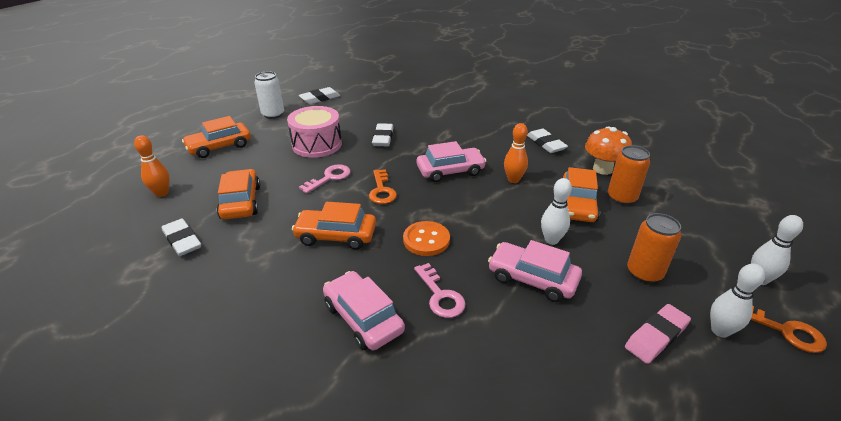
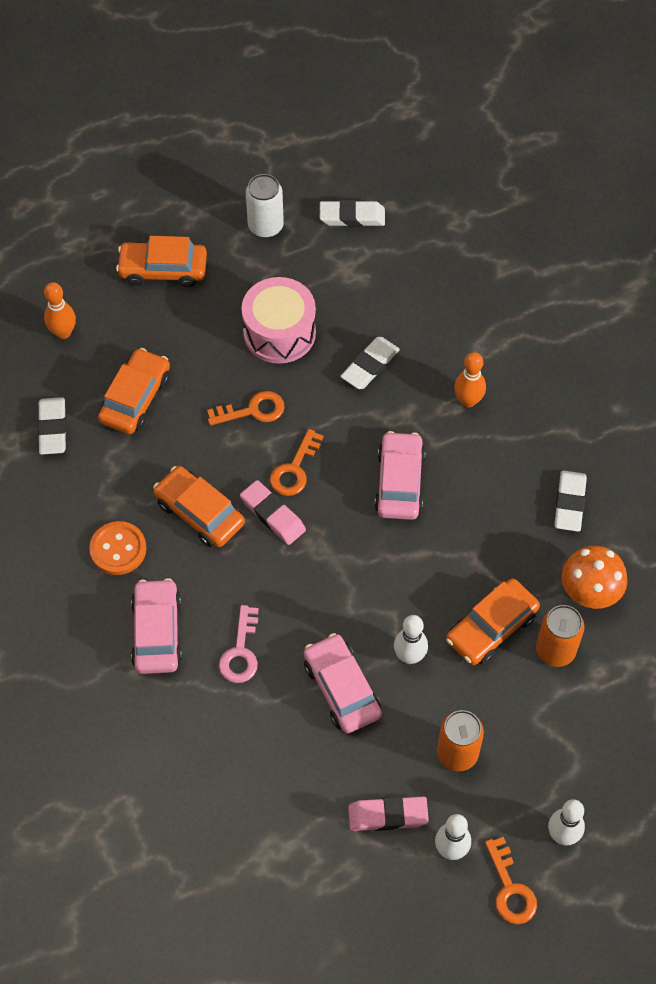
camera: 35 degrees right, 25 degrees up
pink key [299,164,351,194] -> orange key [207,391,285,426]
orange button [403,221,450,256] -> orange button moved to [89,521,146,575]
pink car [417,141,486,182] -> pink car turned 105 degrees counterclockwise [374,431,426,520]
orange bowling pin [504,123,528,183] -> orange bowling pin moved to [454,352,486,408]
none -> pink eraser [240,480,306,545]

